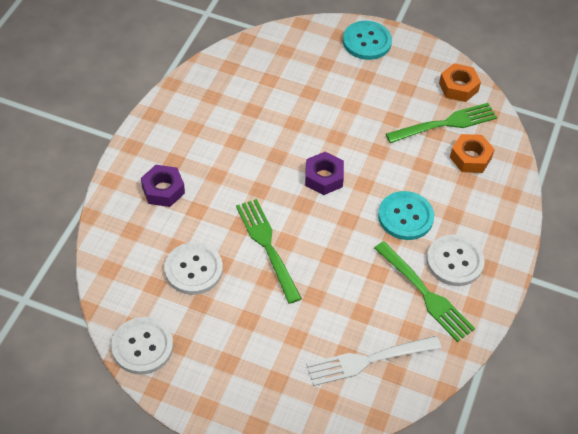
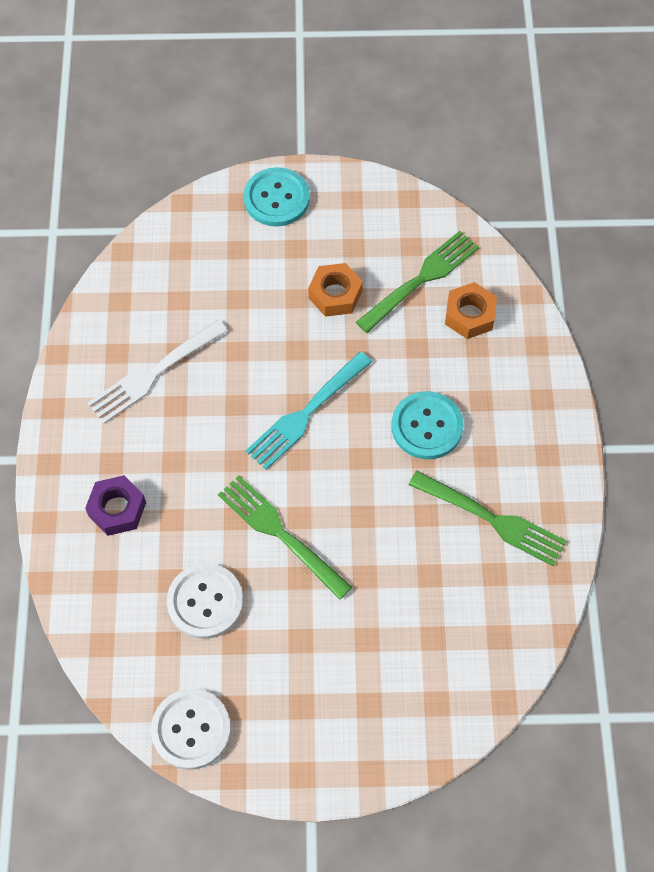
camera: 20 degrees left, 10 degrees up
purple nut [305,152,344,195] -> turquoise fork [246,351,372,470]
white fork [307,336,442,386] -> white fork moved to [88,320,228,424]
white button [427,235,485,286] -> none
orange nut [439,63,481,102] -> orange nut moved to [308,263,363,317]

